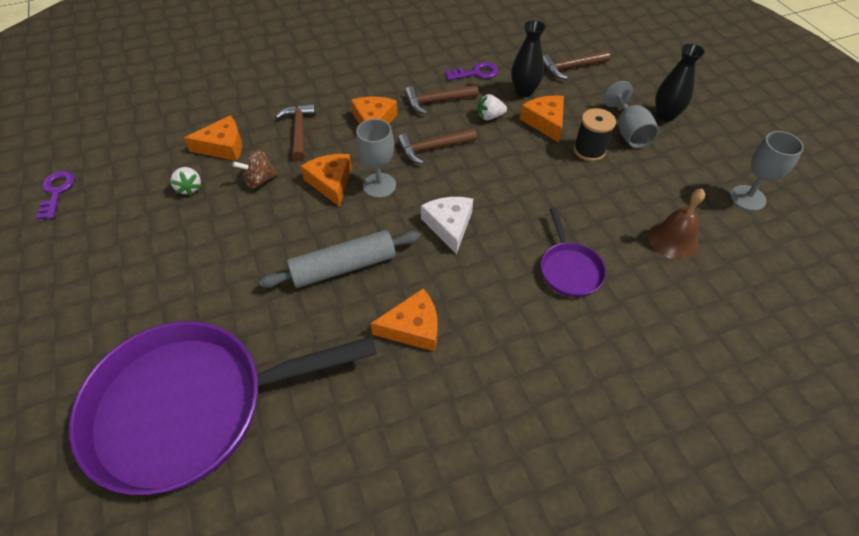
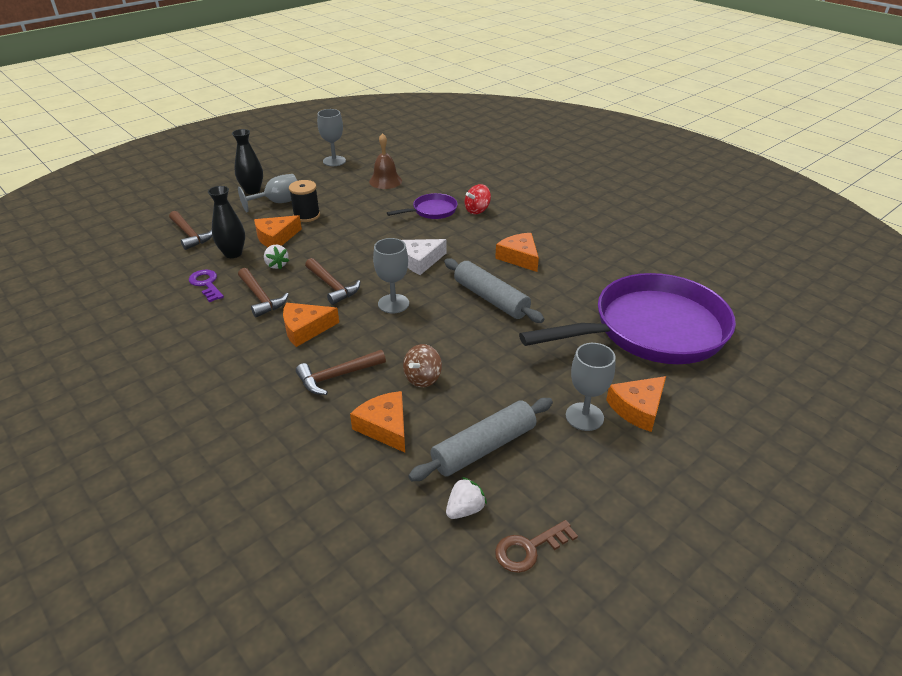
camera: 110 degrees left, 15 degrees down
purple key [36,171,75,220] -> brown key [495,520,578,573]
purple pan [69,321,377,495] -> purple pan turned 75 degrees counterclockwise [519,273,736,364]
white strawberry [170,167,201,196] -> white strawberry moved to [446,477,487,519]
brown spinning top [233,149,278,189] -> brown spinning top turned 75 degrees clockwise [403,344,442,387]
orange cheese [300,154,352,207] -> orange cheese moved to [606,376,666,432]
none -> grey rolling pin [408,398,553,481]
none -> red spinning top [465,184,491,214]
none -> grey goblet [566,343,616,431]

